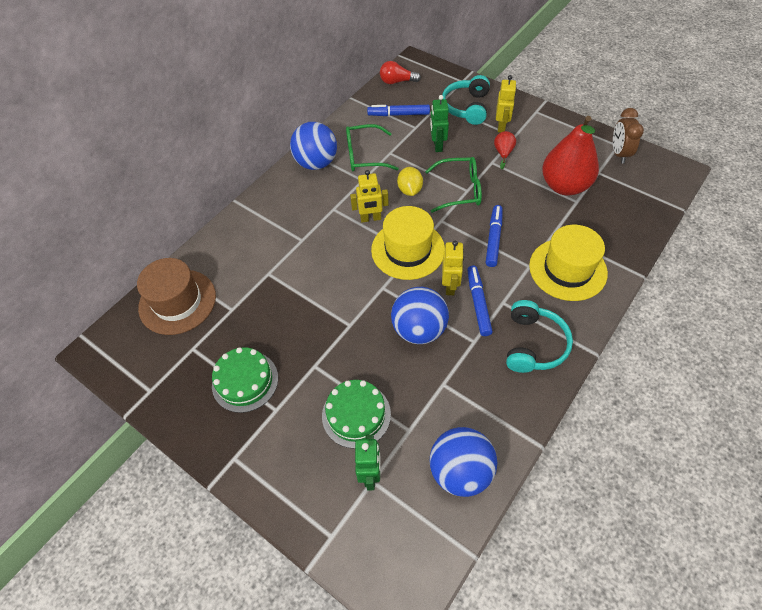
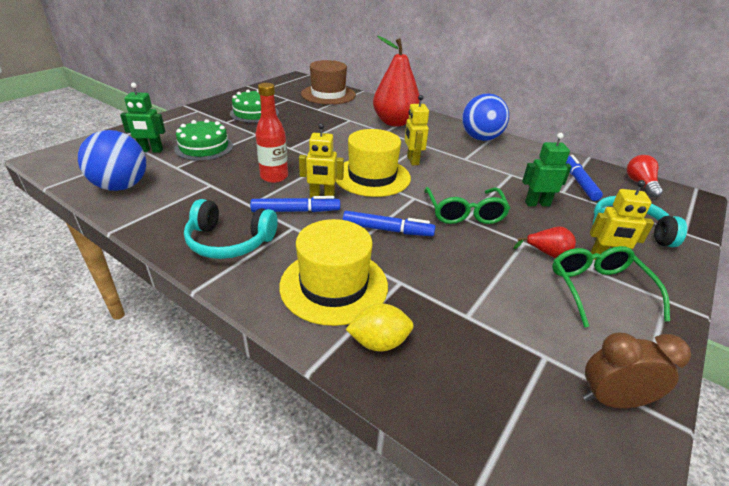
camera: 85 degrees right, 20 degrees down
green glasses [346,124,399,172] -> green glasses moved to [552,246,670,327]
blue ball [391,287,449,344] -> red bottle [255,83,288,183]
yellow lemon [397,167,423,196] -> yellow lemon moved to [346,303,413,351]
red pear [542,116,599,196] -> red pear moved to [373,36,420,126]

